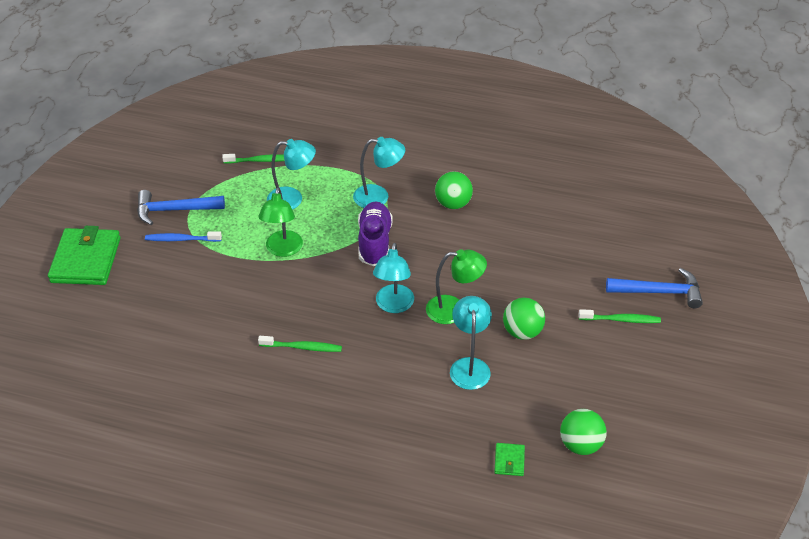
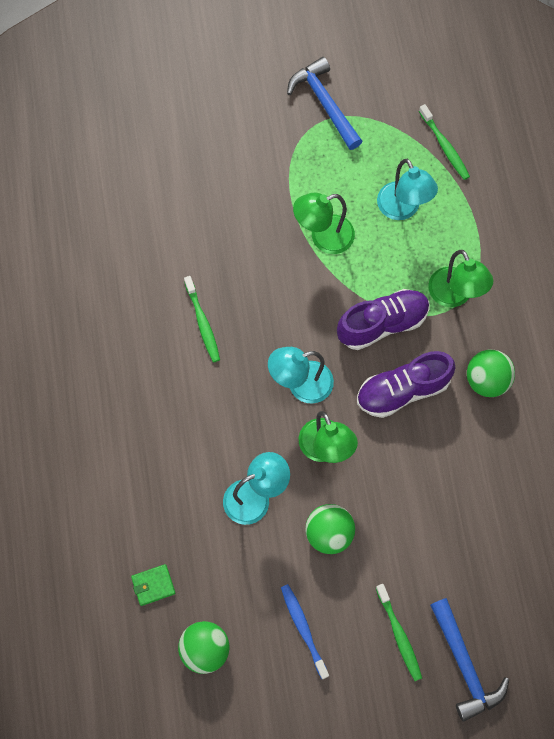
camera: 65 degrees right, 25 degrees up
green wallet [48,226,121,285] -> none
blue toothbrush [145,231,222,242] -> blue toothbrush moved to [281,584,329,679]
turquoise lamp [353,137,405,208] -> green lamp [428,250,493,307]
none -> purple shoe [357,351,456,418]

